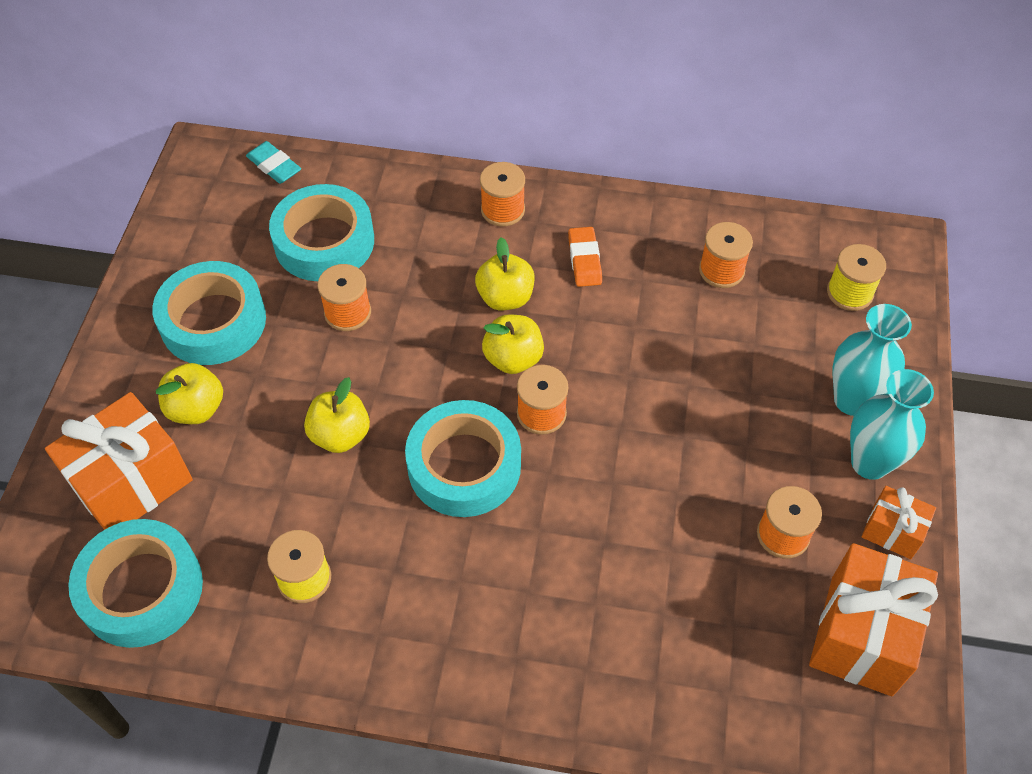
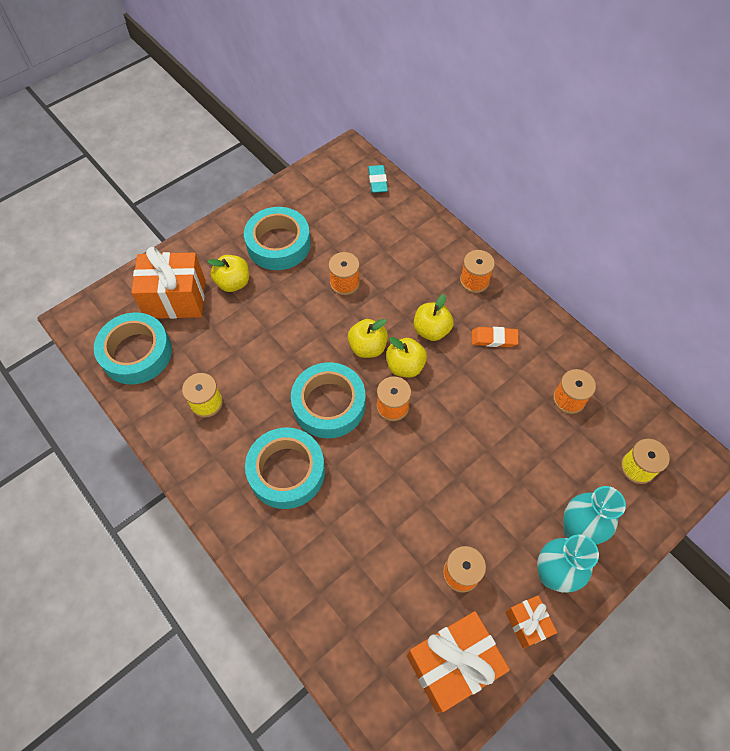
camera: 40 degrees right, 5 degrees up
turquoise tape [269,184,374,281] -> turquoise tape moved to [245,427,325,509]
yellow apple [304,377,370,453] -> yellow apple moved to [348,319,388,358]
orange eraser [568,227,602,287] -> orange eraser turned 60 degrees clockwise [472,327,519,347]

